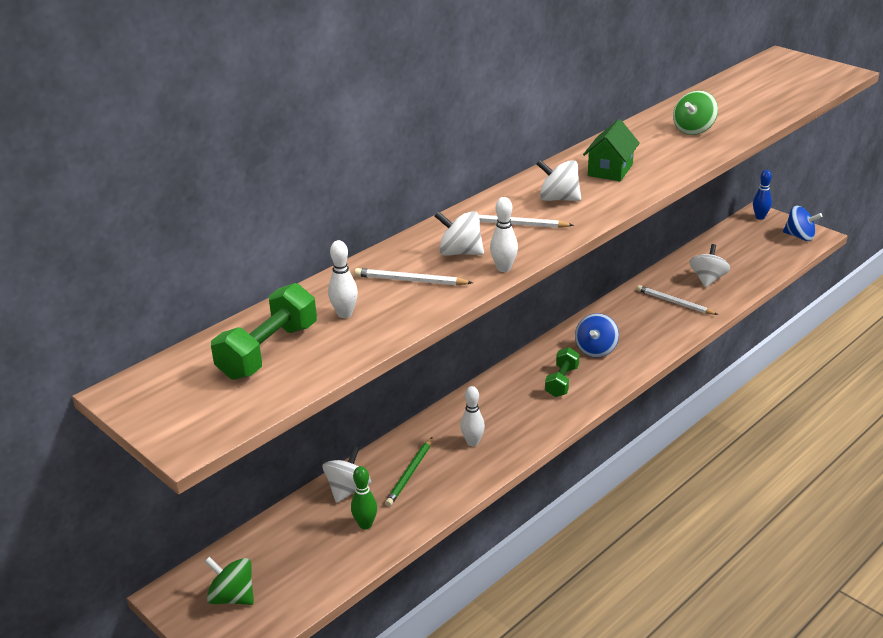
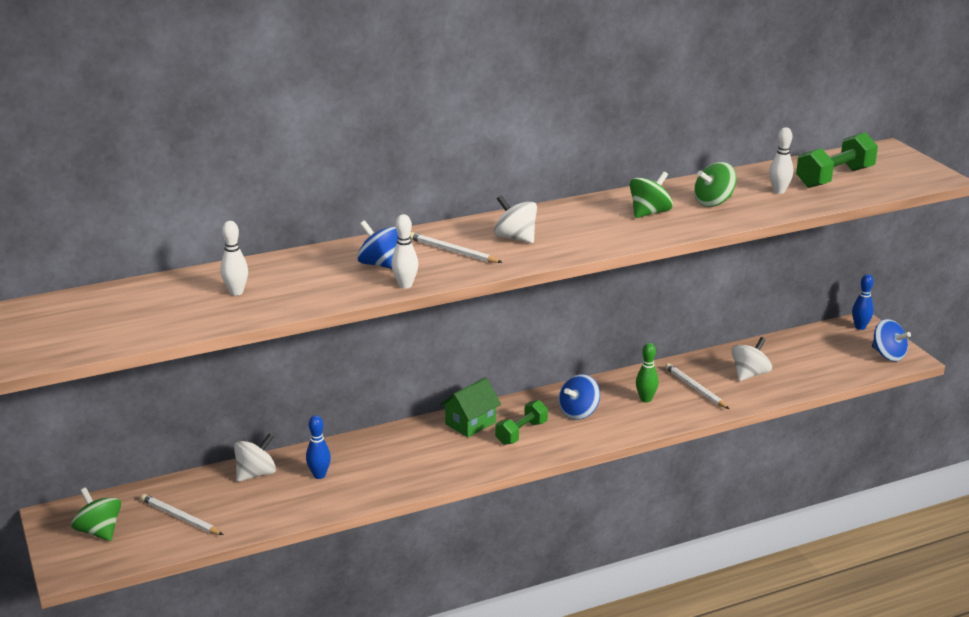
camera: 20 degrees right, 5 degrees down
green dumbbell [211,283,317,380] -> green dumbbell moved to [796,132,878,188]
green bowling pin [351,466,377,530] -> green bowling pin moved to [636,343,659,403]
white pencil [355,268,473,285] -> white pencil moved to [141,494,223,535]
green pencil [385,437,432,507] -> blue bowling pin [306,415,331,479]
white spinning top [435,211,484,256] -> blue spinning top [357,220,398,269]
white bowling pin [460,386,485,446] -> white bowling pin moved to [769,127,793,194]
green house [583,119,640,181] -> green house moved to [440,378,501,437]
none -> green spinning top [630,171,673,218]

